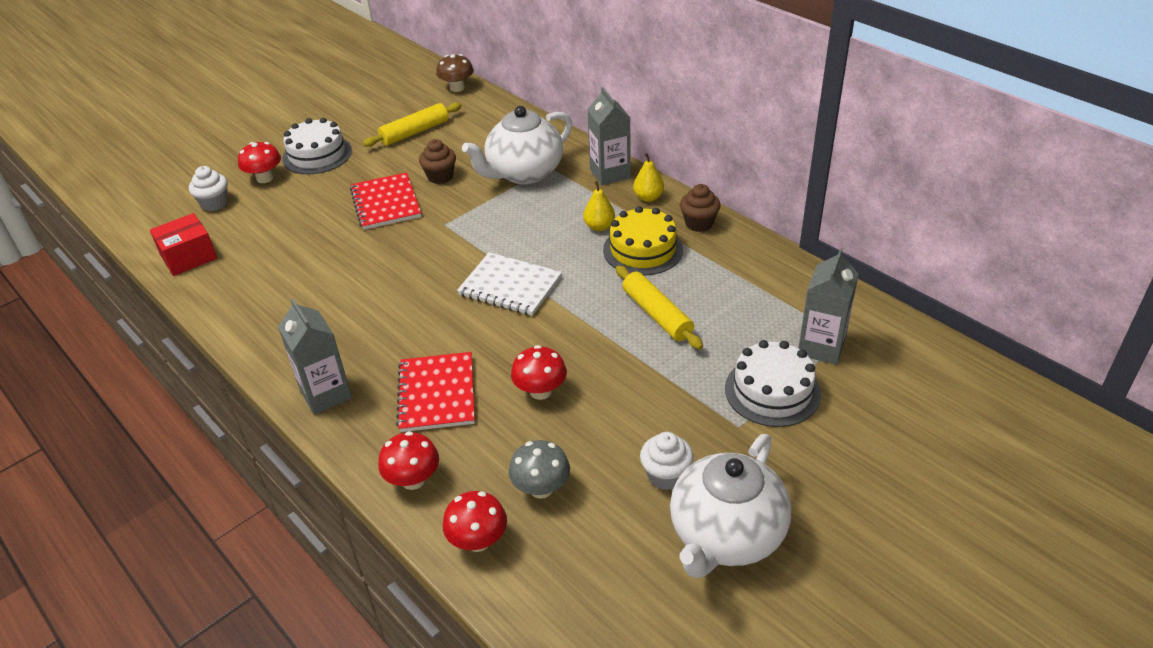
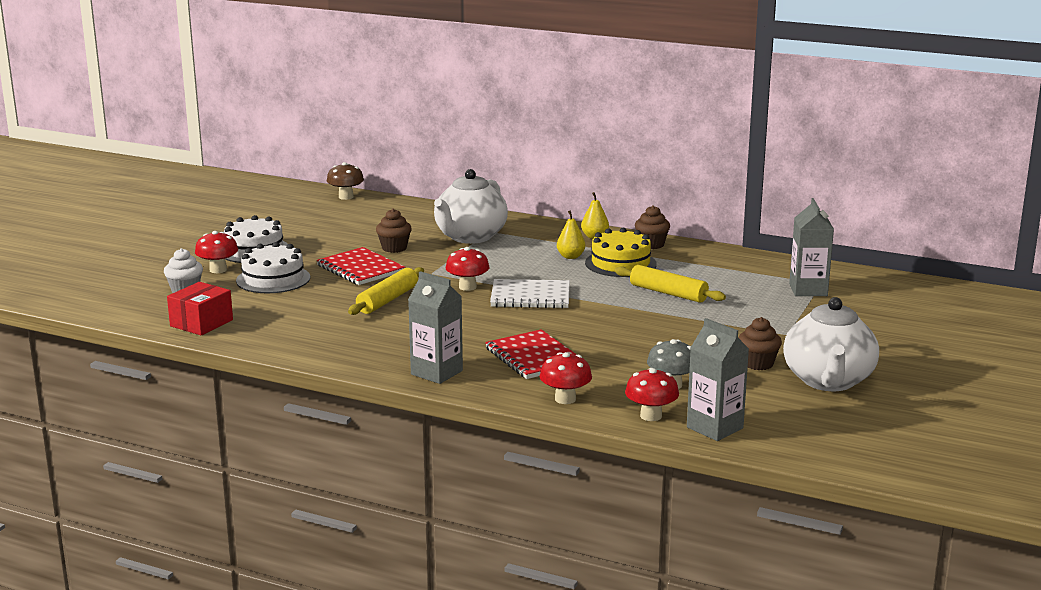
camera: 25 degrees left, 20 degrees down
yellow rolling pin [363,102,462,147] -> yellow rolling pin moved to [348,267,424,315]
red mushroom [511,345,567,400] -> red mushroom moved to [445,247,490,291]
grey carton [587,87,631,185] -> grey carton moved to [687,318,749,441]
white cupcake [640,432,694,490] -> brown cupcake [739,317,782,370]
white cake [725,340,821,427] -> white cake moved to [236,242,310,293]

